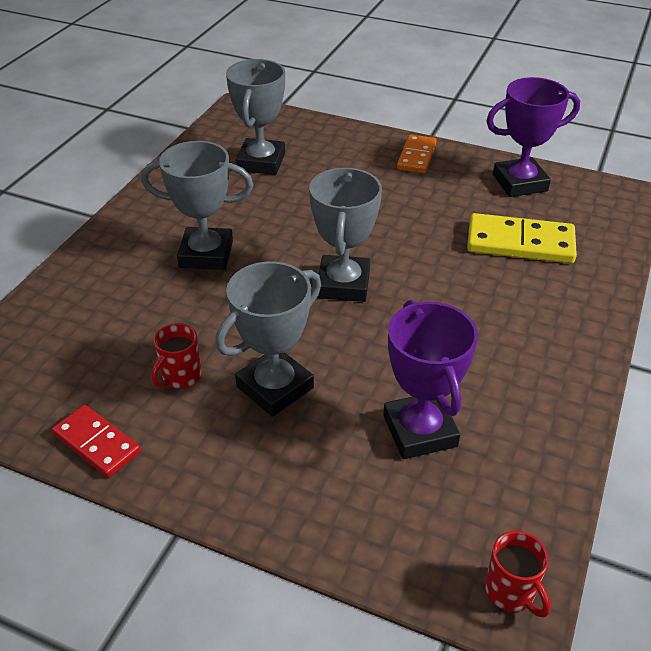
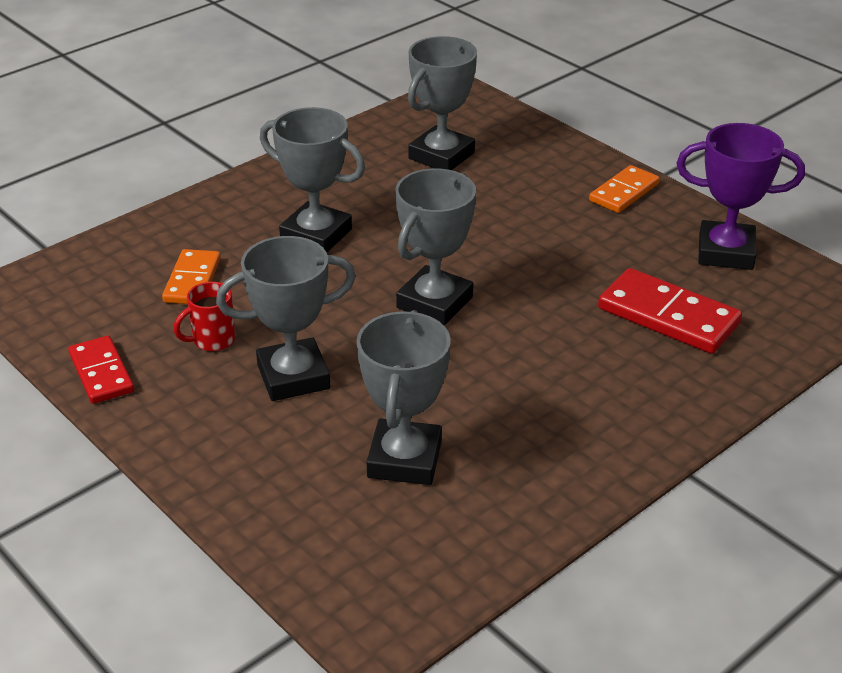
camera: 25 degrees right, 5 degrees down
purple trophy [383,300,478,459] -> grey trophy [357,310,451,485]
yellow domino [467,213,577,264] -> red domino [598,268,742,354]
red mug [485,531,551,618] -> none
none -> orange domino [162,249,221,304]

